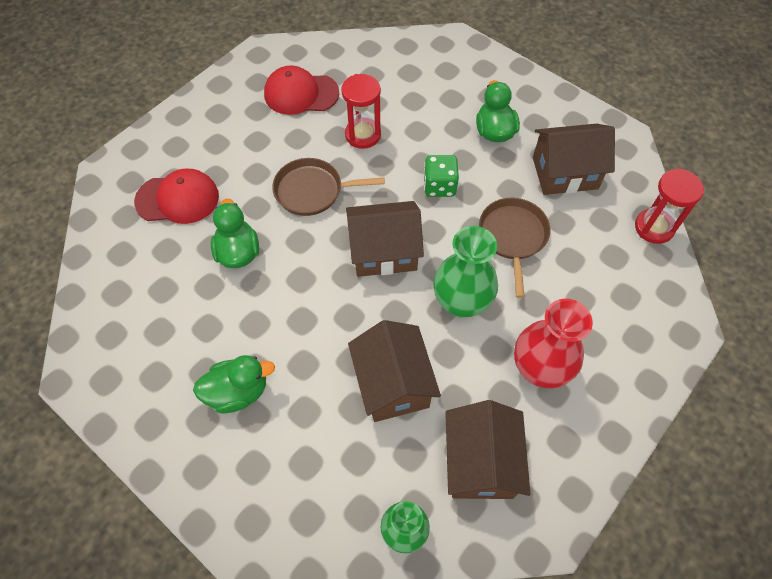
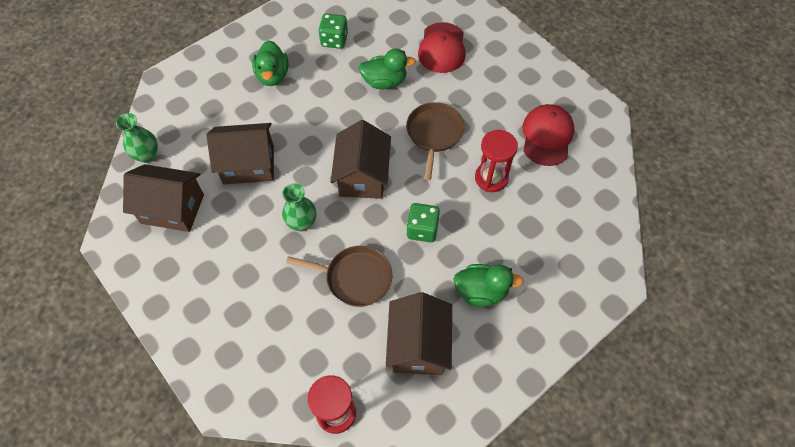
camera: 100 degrees right, 0 degrees up
green vase [433,226,498,318] -> green vase [282,183,316,231], size x0.65
red vase [514,299,593,388] -> none
none -> green dice [318,14,348,49]

